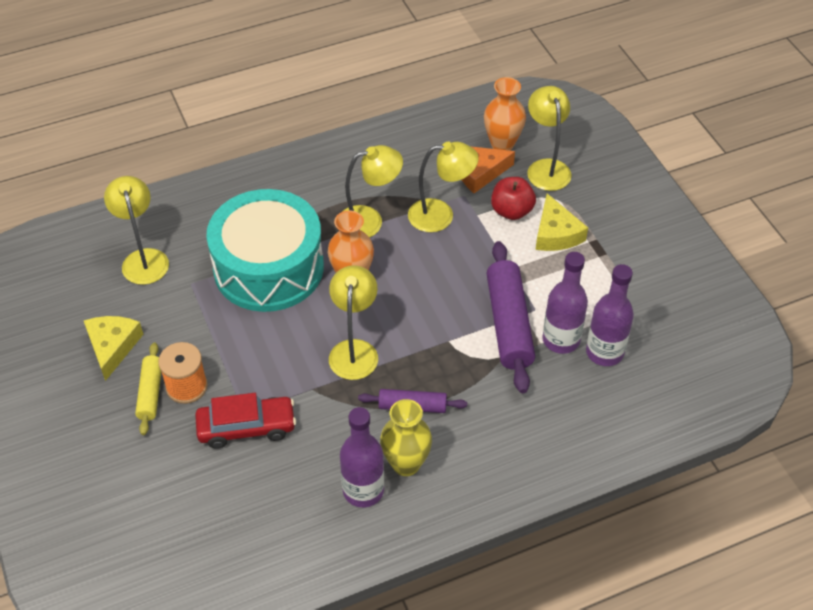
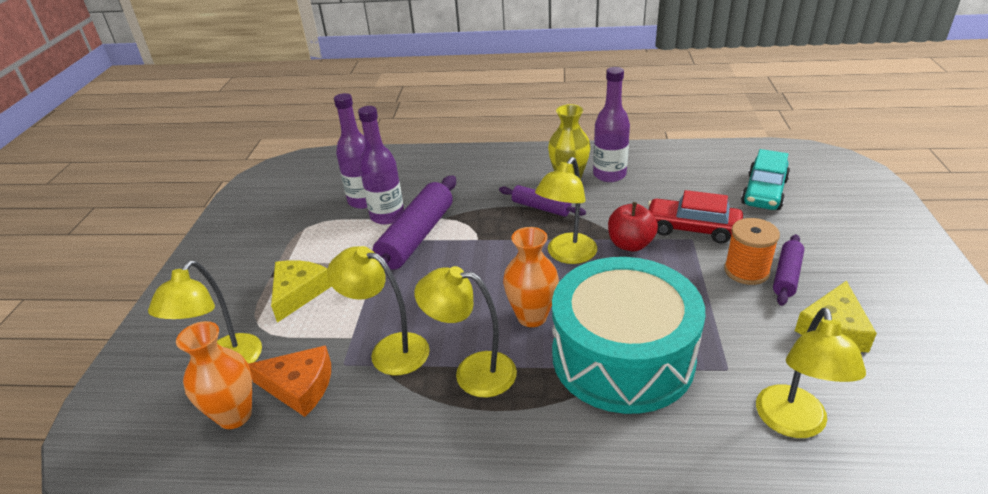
camera: 150 degrees left, 15 degrees down
yellow rolling pin [135,343,161,435] -> purple rolling pin [773,234,804,306]
red apple [491,177,536,220] -> red apple moved to [608,202,658,252]
none -> turquoise car [741,149,790,210]

